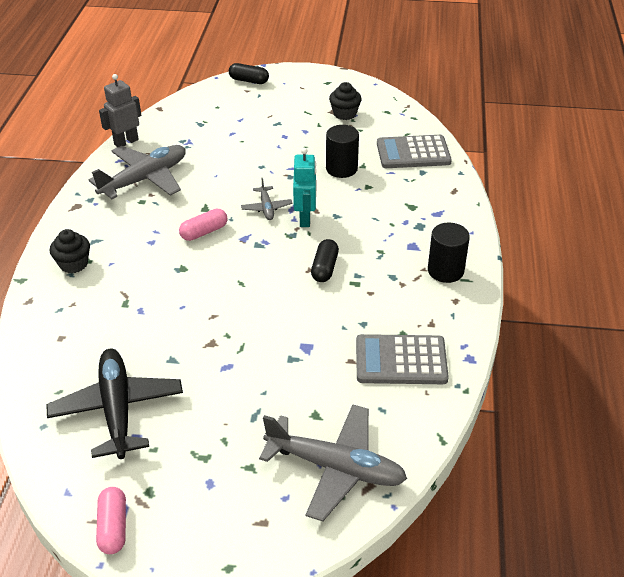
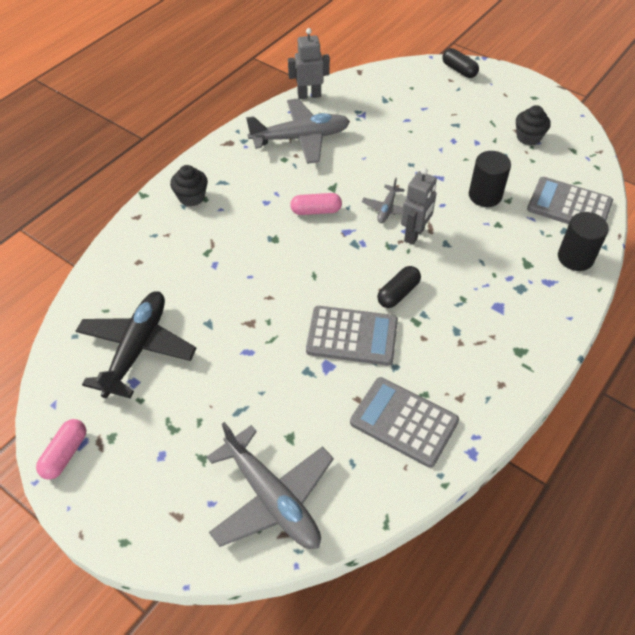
camera: 30 degrees right, 10 degrees up
turquoise robot [293,148,317,227] -> grey robot [401,168,437,245]
black cylinder [428,223,470,283] -> black cylinder moved to [558,212,609,271]
none -> grey calculator [306,306,398,366]

